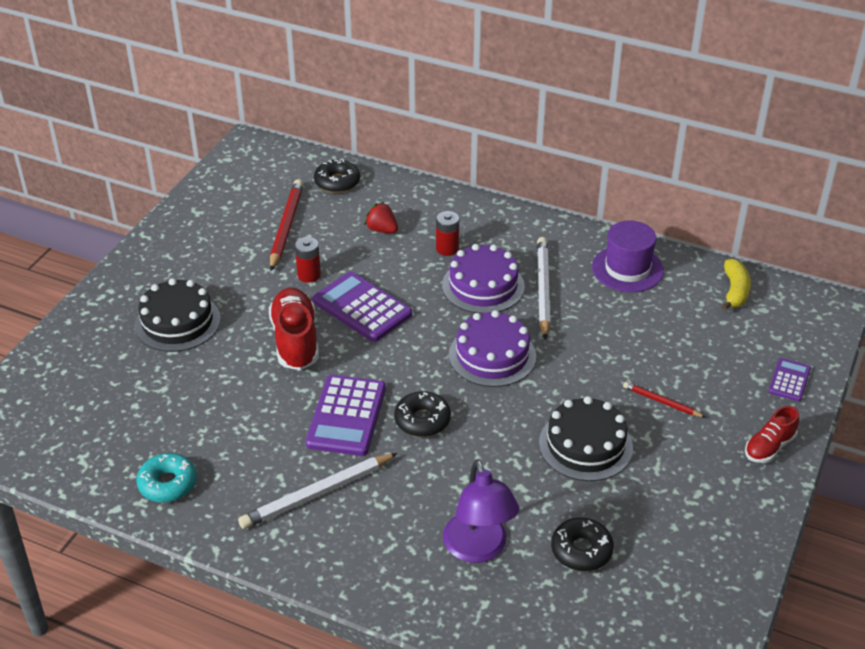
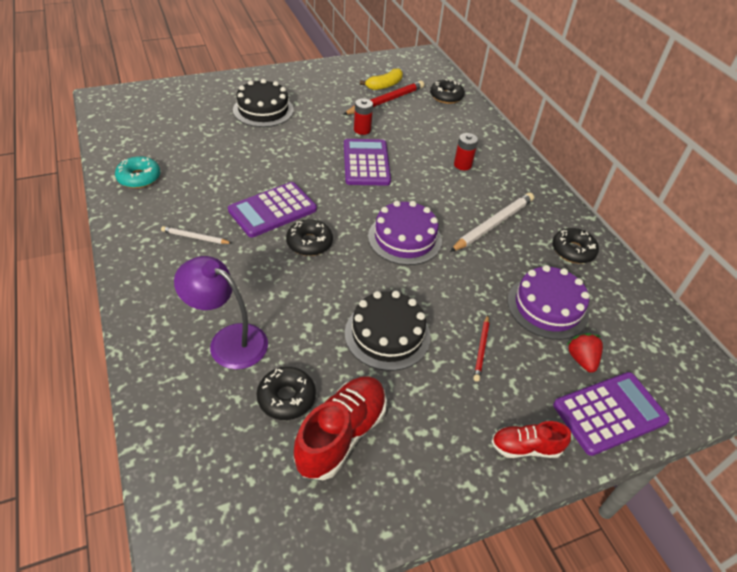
camera: 40 degrees right, 5 degrees up
white pencil [238,453,398,529] -> white pencil [161,226,232,244], size x0.54
red shoe [269,288,319,370] -> red shoe moved to [294,376,387,480]
red strawberry [364,202,398,233] -> red strawberry moved to [566,333,603,373]
purple cake [442,244,525,314] -> purple cake moved to [508,265,589,340]
purple lamp [443,459,519,563] -> purple lamp turned 90 degrees clockwise [174,256,268,369]
purple hat [592,220,664,292] -> black donut [552,228,599,264]
red pencil [623,382,705,417] -> red pencil turned 150 degrees counterclockwise [473,315,489,382]
yellow banana [722,259,751,310] -> yellow banana moved to [360,69,403,90]
purple calculator [768,358,811,402] -> purple calculator [553,372,670,456], size x1.85

